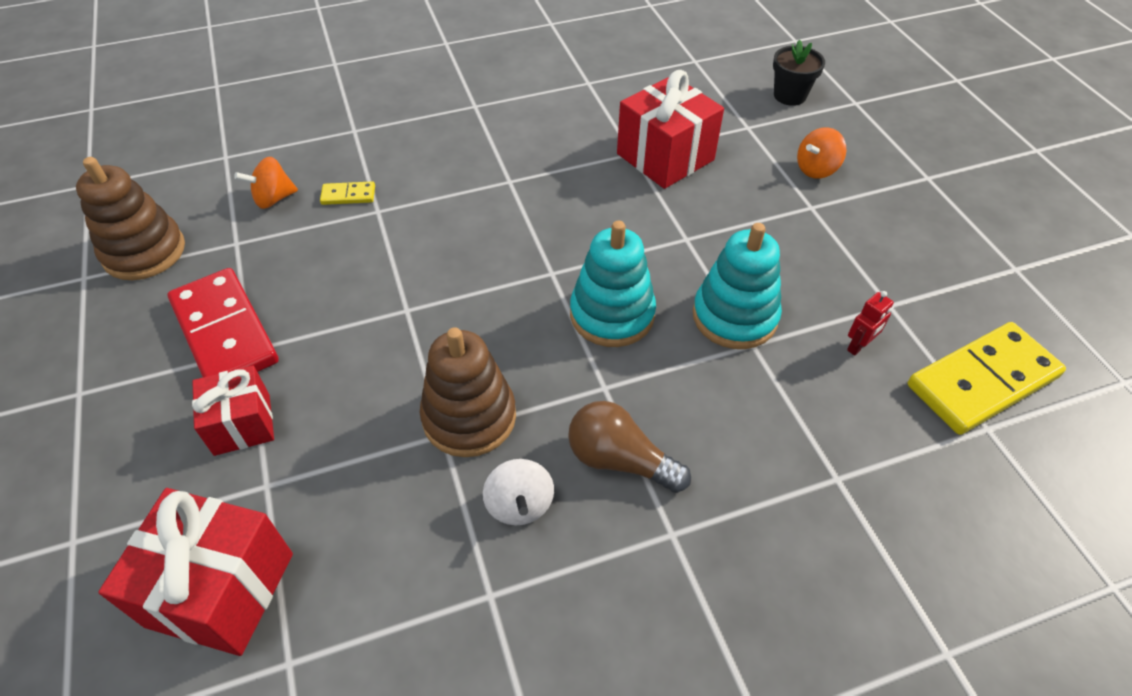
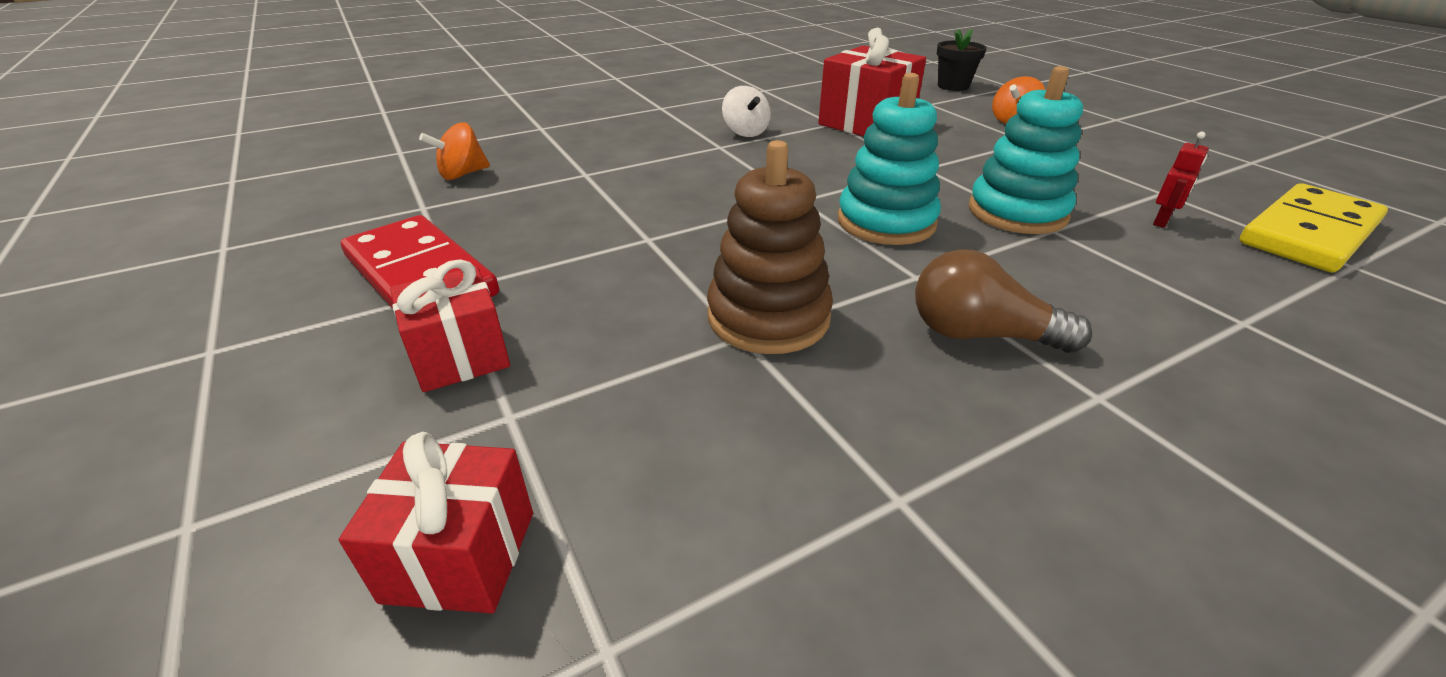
camera: 10 degrees left, 15 degrees down
brown stacking toy [76,157,185,280] -> none
red gift [98,488,293,656] -> red gift [339,432,533,614], size x0.63
yellow domino [320,181,375,205] -> none
white spinning top [483,459,554,525] -> white spinning top moved to [722,86,771,137]

